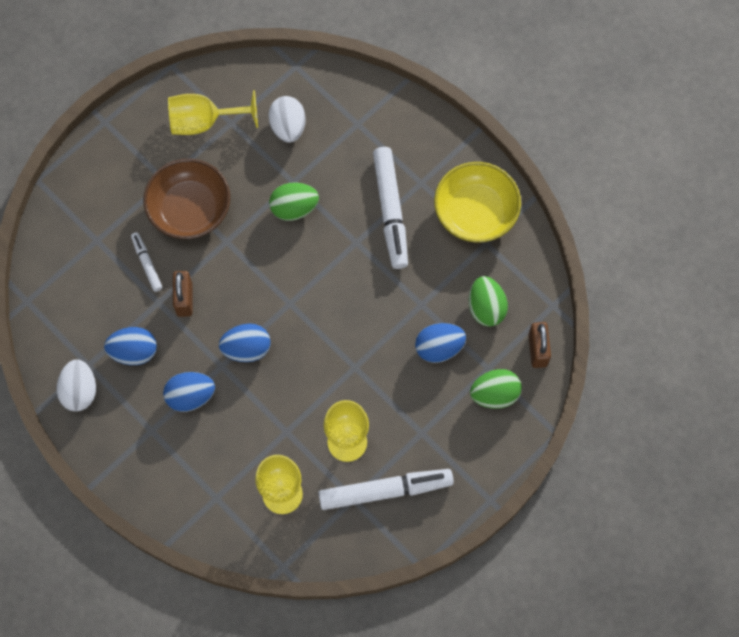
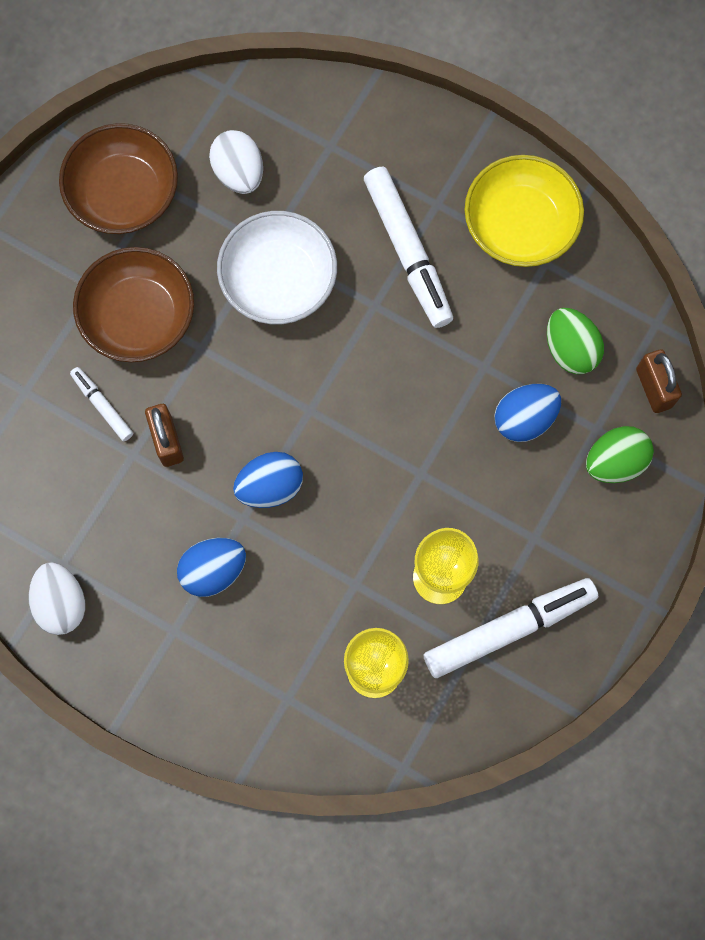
camera: 15 degrees left, 5 degrees up
blue egg [104,327,157,365] -> none
yellow goblet [168,90,258,135] -> brown bowl [59,123,178,234]
green egg [269,182,319,221] -> white bowl [217,211,337,324]

